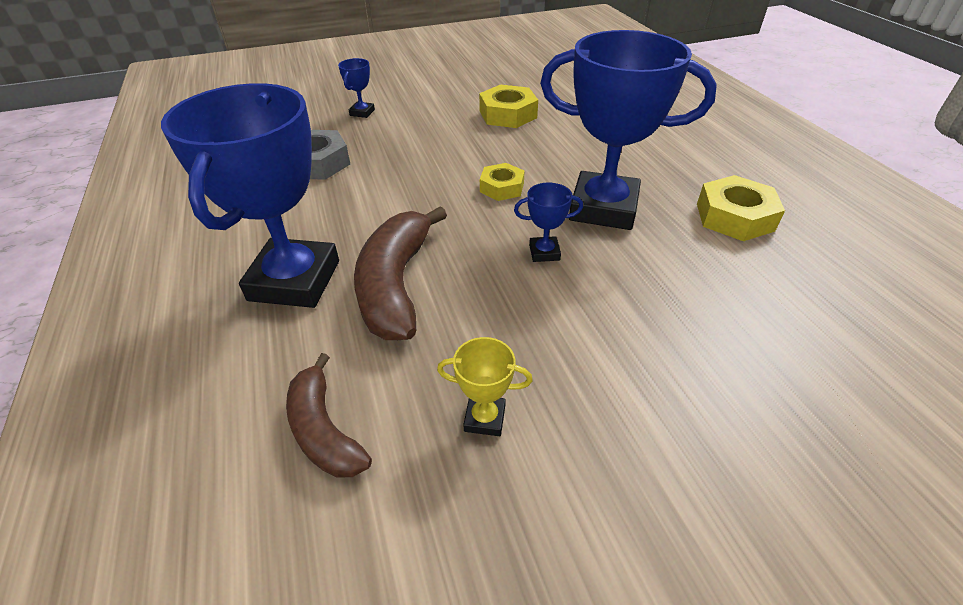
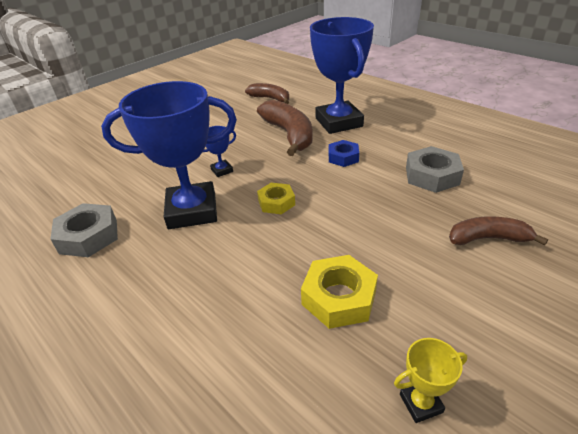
camera: 155 degrees right, 5 degrees down
blue trophy [338,58,375,118] -> brown banana [449,217,548,246]
yellow trophy [437,337,533,436] -> yellow trophy moved to [394,338,467,423]
yellow nut [697,175,785,241] -> grey nut [50,203,118,257]
none -> blue nut [329,140,359,167]

